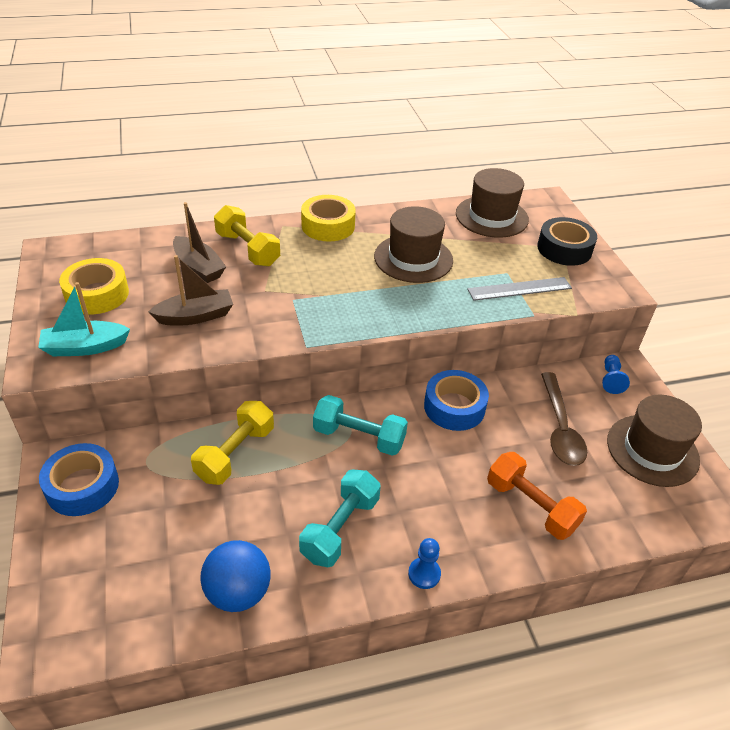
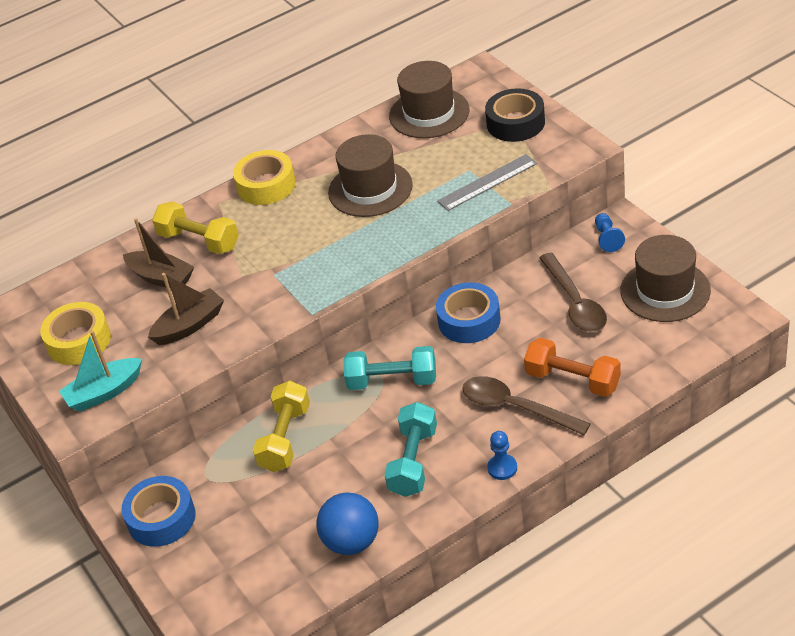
camera: 10 degrees left, 0 degrees up
none -> brown spoon [462,376,591,435]

